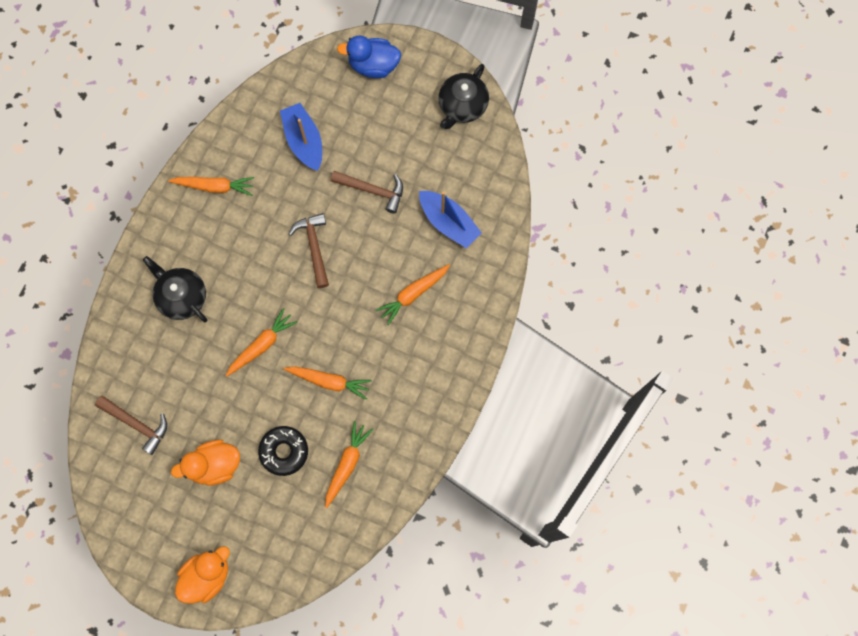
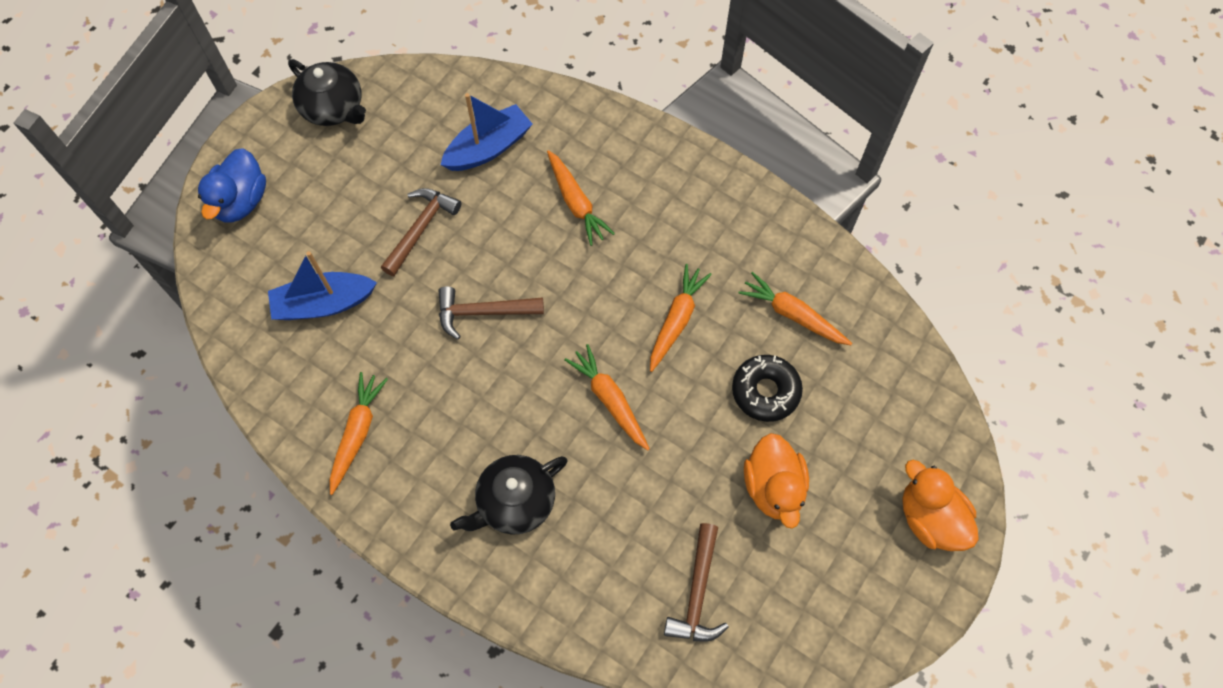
camera: 80 degrees left, 10 degrees down
brown hammer [95,396,167,455] -> brown hammer turned 150 degrees clockwise [664,523,729,642]

